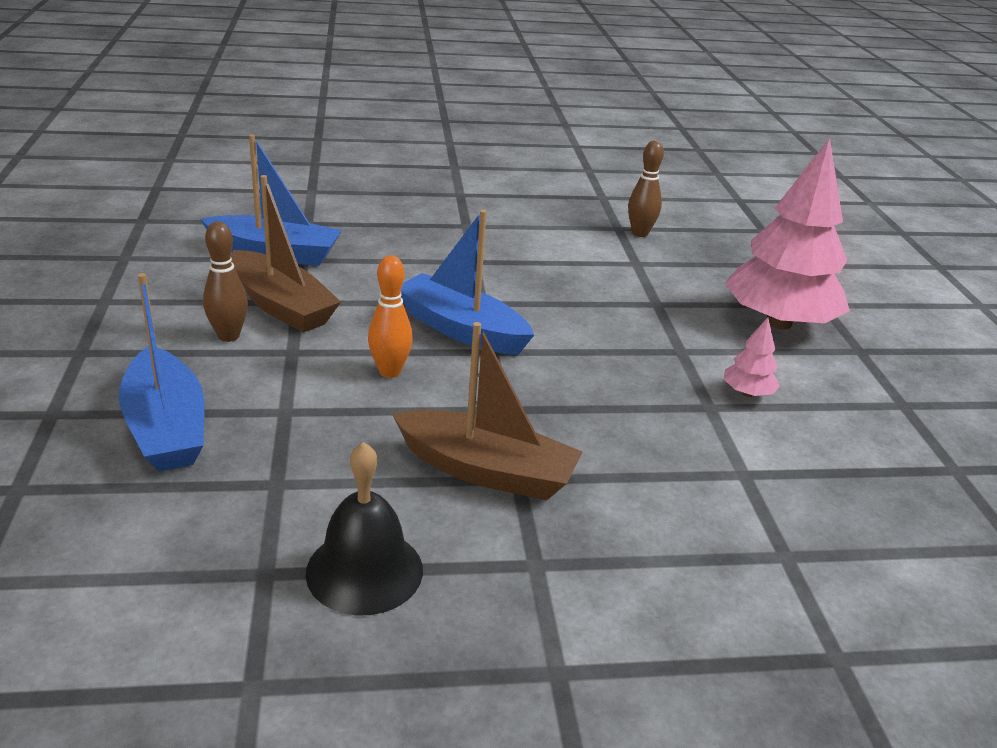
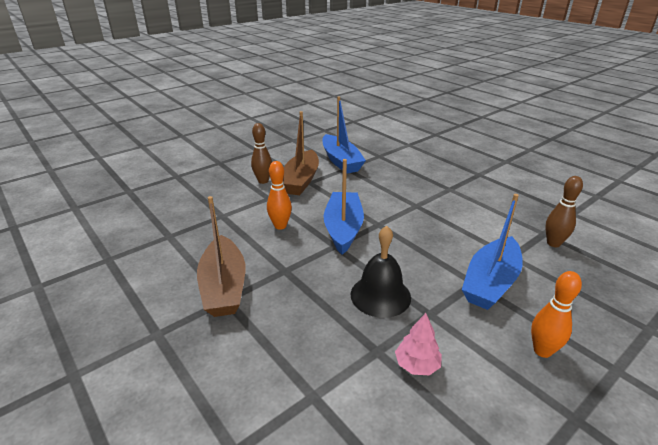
camera: 60 degrees right, 0 degrees up
blue boat [119,273,205,472] -> blue boat moved to [462,194,523,310]
black bell [306,442,423,616] -> black bell moved to [351,226,411,318]
pink tree [725,138,850,330] -> orange bowling pin [531,271,582,358]

